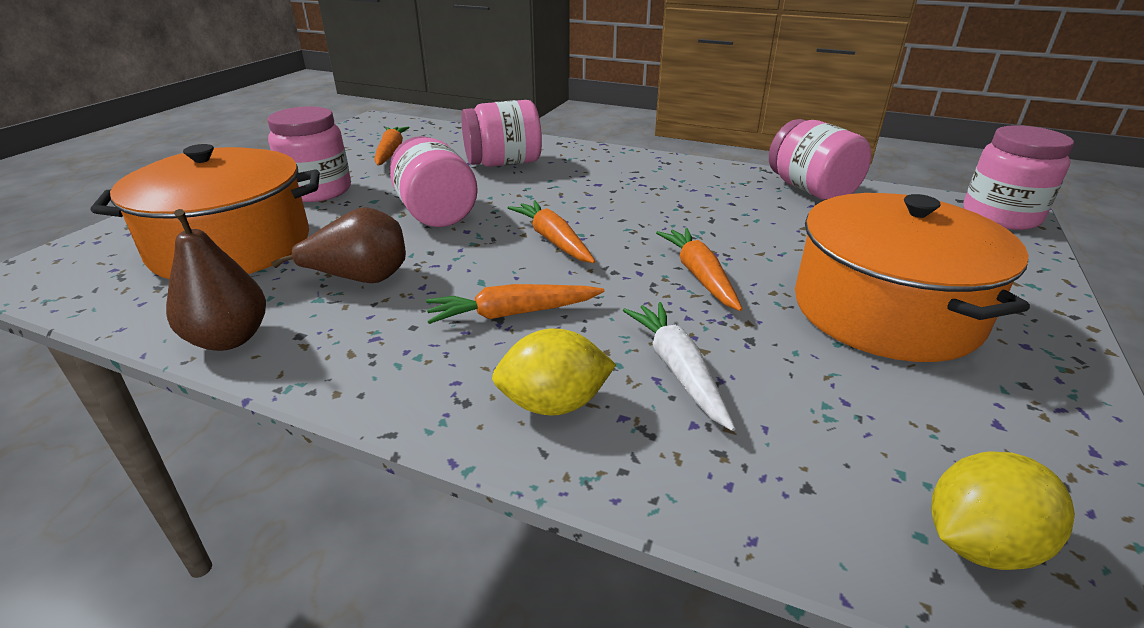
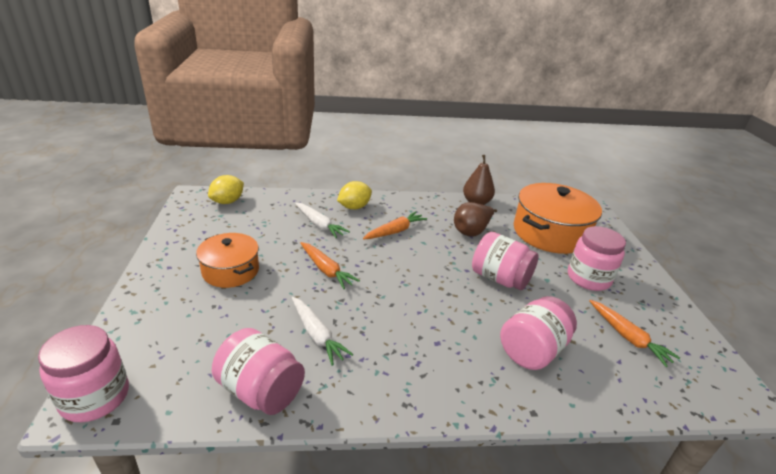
camera: 150 degrees right, 0 degrees up
orange carrot [508,200,595,263] -> none
orange pot [795,193,1030,362] -> orange pot [196,233,259,288], size x0.61
none -> white carrot [292,297,353,365]

